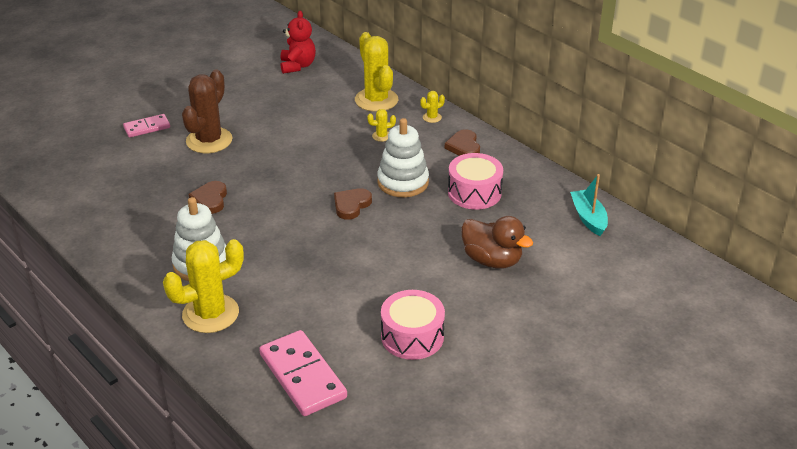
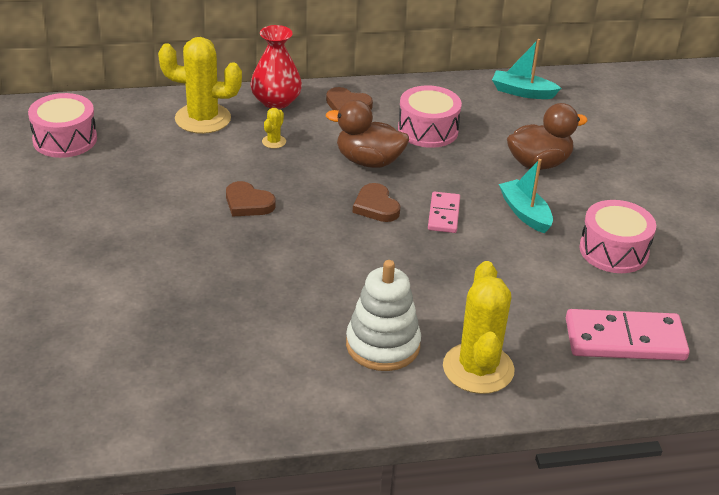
camera: 60 degrees left, 0 degrees up
pink domino [123,114,170,137] -> pink domino moved to [428,192,460,233]
brown cactus [182,69,233,153] -> none
brown heart [188,181,227,214] -> brown heart moved to [226,181,276,217]
red teddy bear [281,11,316,74] -> pink drum [28,93,97,158]
white stacking toy [377,118,429,197] -> brown duck [326,100,409,168]
yellow cactus [420,91,445,123] -> red vase [251,25,302,109]
none -> turquoise boat [499,159,553,233]

